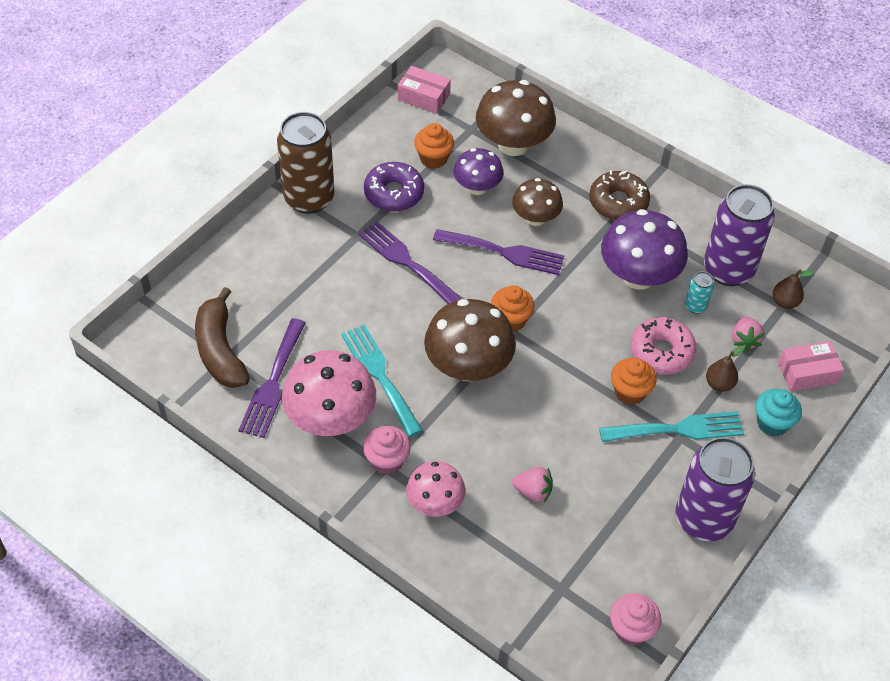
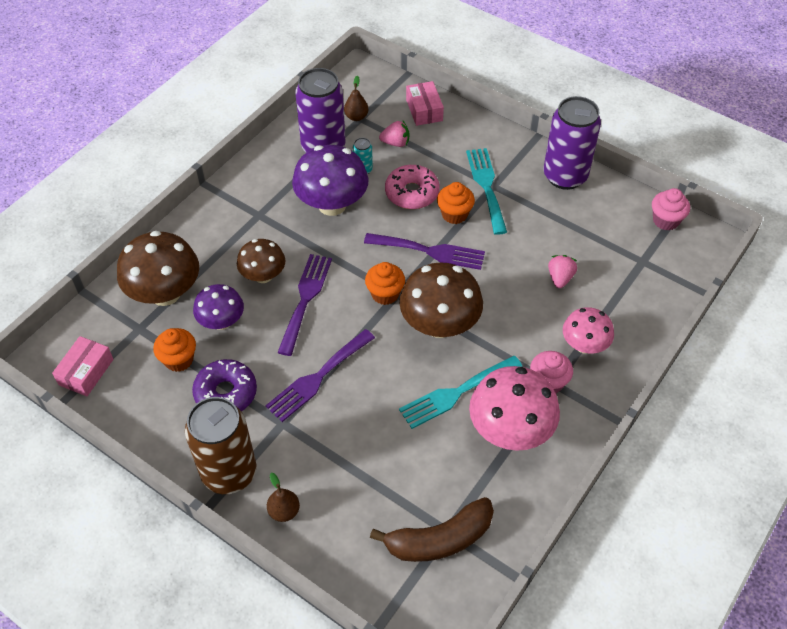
camera: 90 degrees left, 0 degrees up
purple fork [238,318,306,438] -> purple fork moved to [364,233,485,270]
brown donut [589,170,650,220] -> none
brown pear [706,346,745,392] -> brown pear moved to [267,473,300,522]
turquoise cupcake [755,389,802,437] -> none

